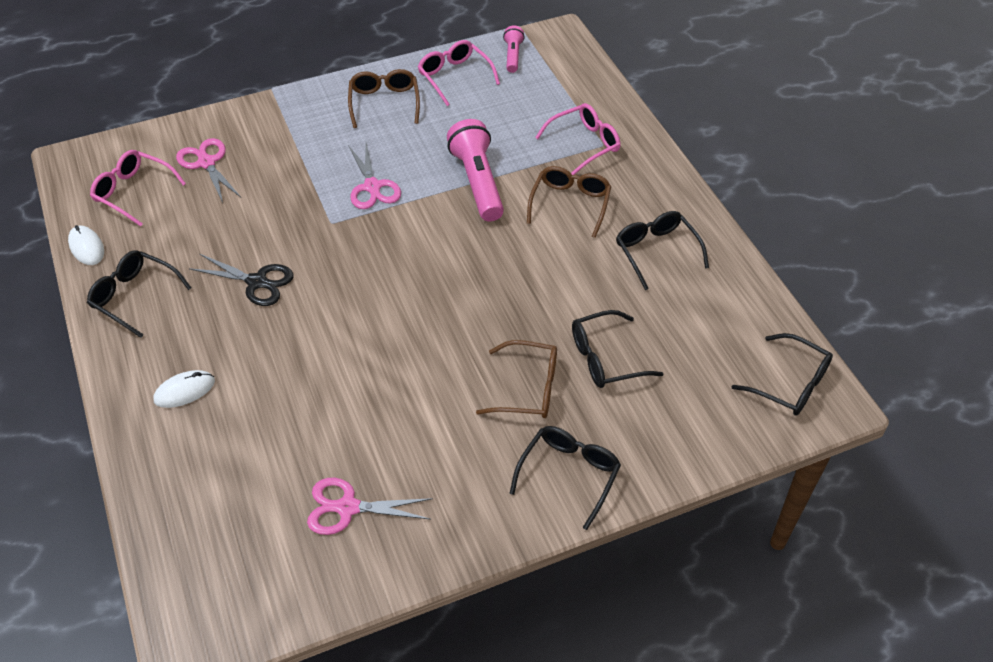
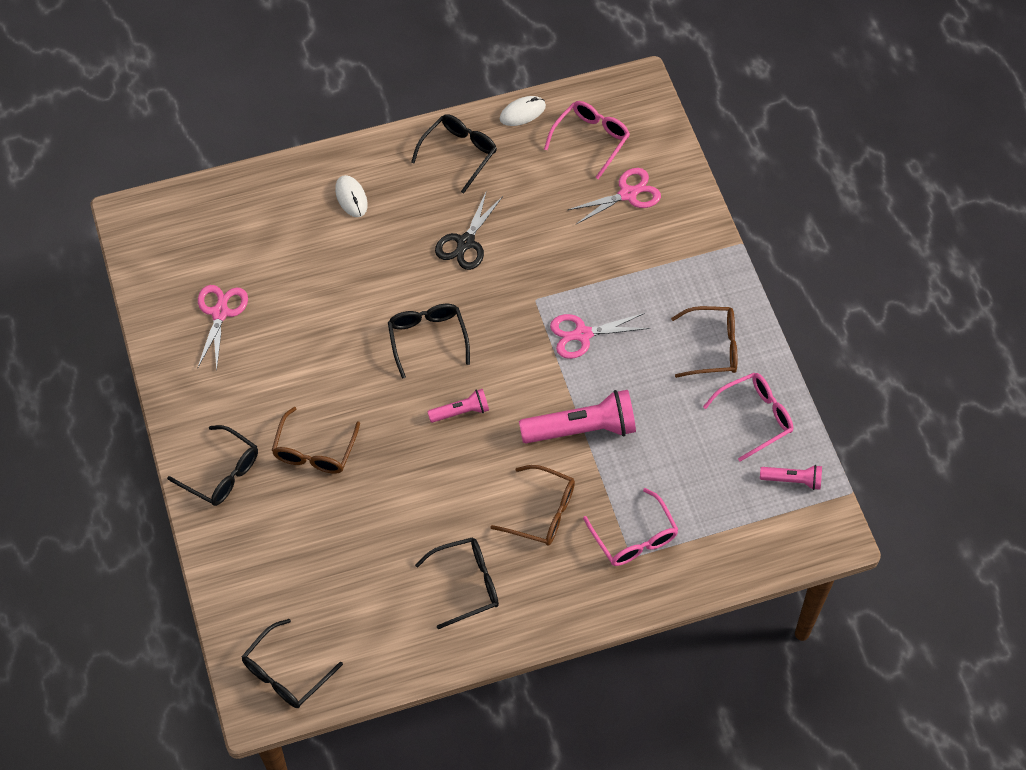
camera: 95 degrees right, 10 degrees up
black glasses [572,310,663,388] -> black glasses moved to [388,304,470,379]
none -> pink flashlight [427,389,489,423]

